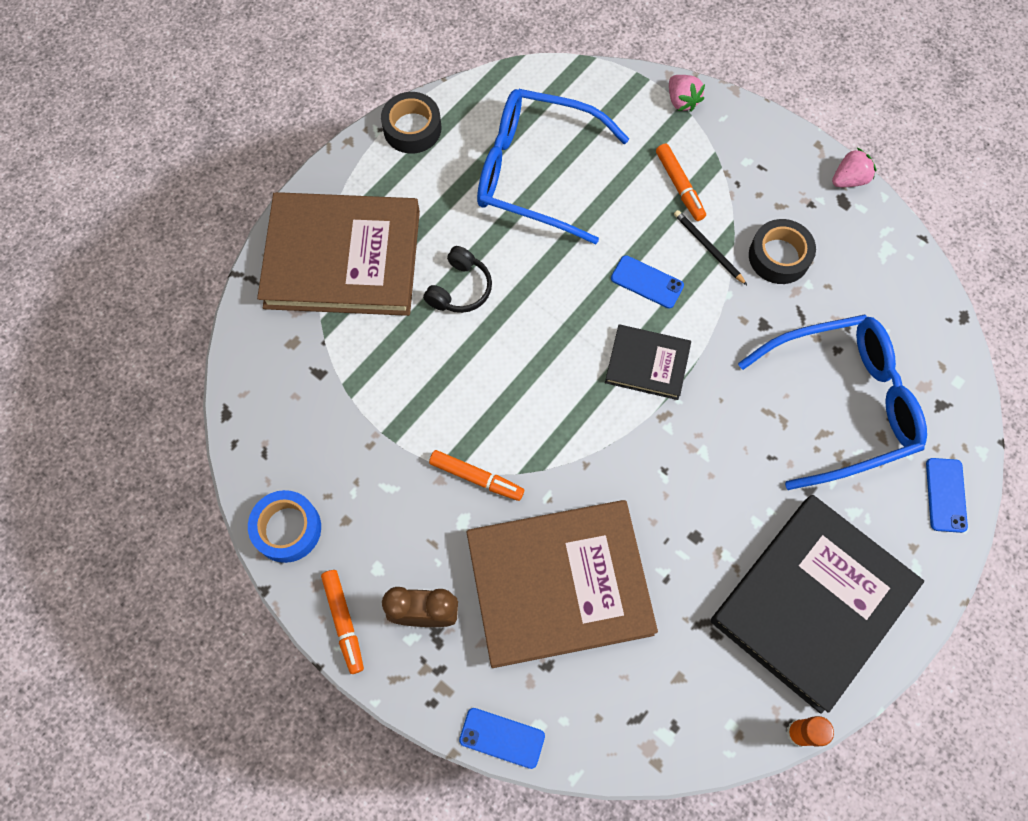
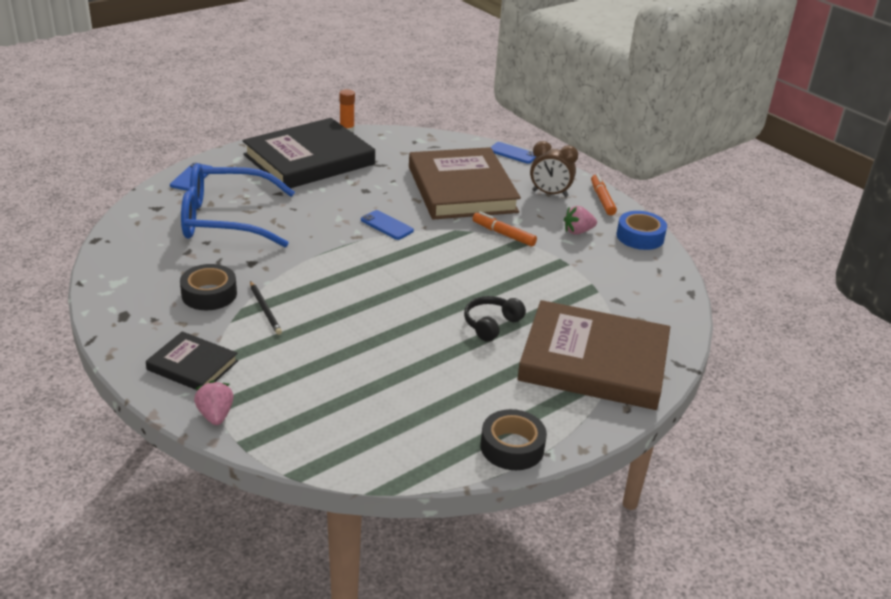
camera: 170 degrees left, 35 degrees down
brown book [467,500,658,668] -> brown book turned 75 degrees clockwise [409,147,521,220]
blue glasses [477,89,629,244] -> none
black book [605,325,691,400] -> black book moved to [146,331,238,391]
blue phone [611,255,684,308] -> blue phone moved to [361,210,414,240]
orange marker [656,143,706,221] -> none
pink strawberry [832,148,876,187] -> pink strawberry moved to [564,206,597,235]

